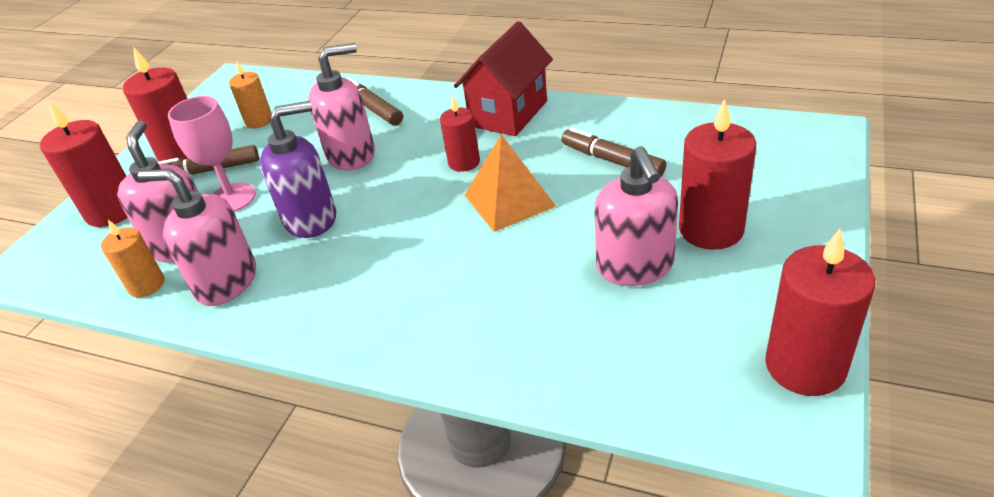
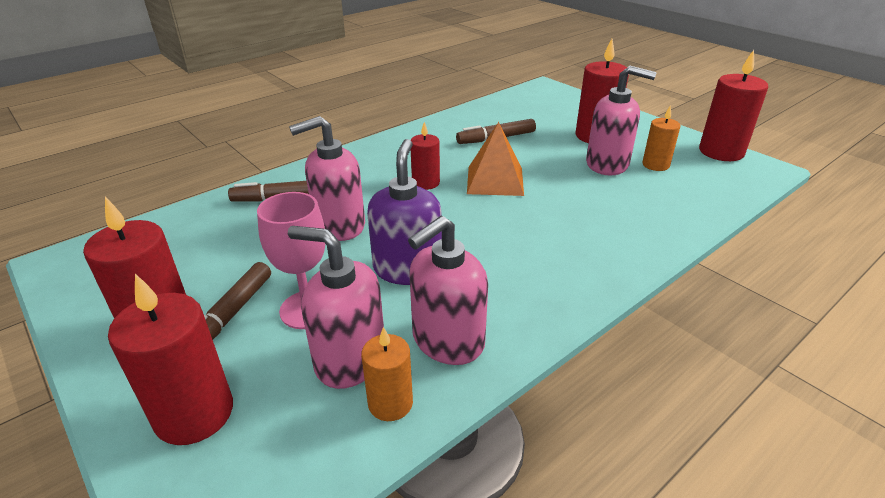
camera: 65 degrees left, 5 degrees down
orange candle [229,61,272,129] -> orange candle moved to [642,105,680,171]
pink soap dispenser [308,43,375,171] -> pink soap dispenser turned 120 degrees counterclockwise [289,116,365,241]
red house [454,21,553,136] -> none

